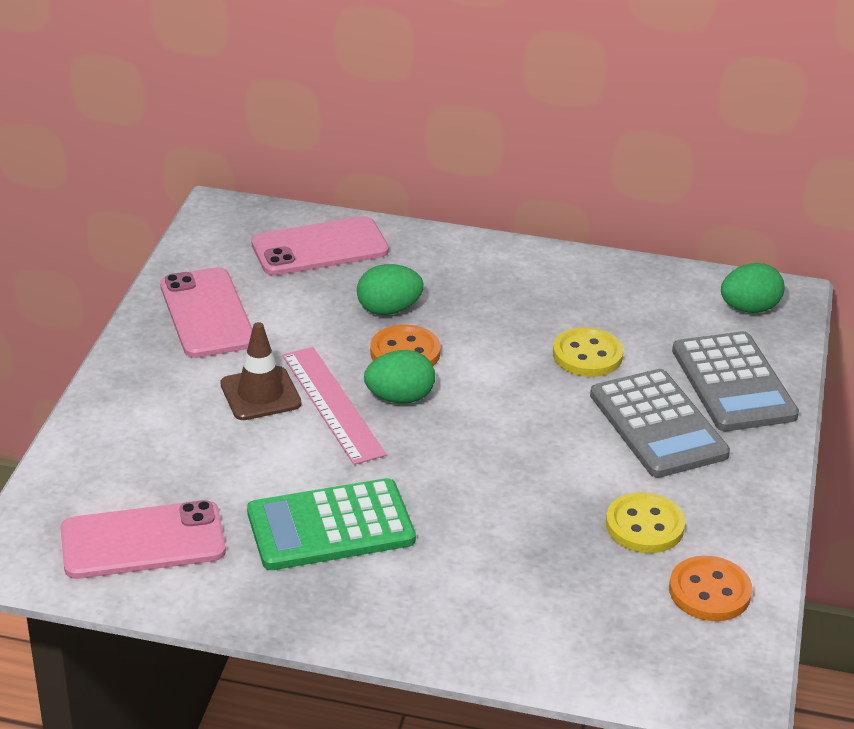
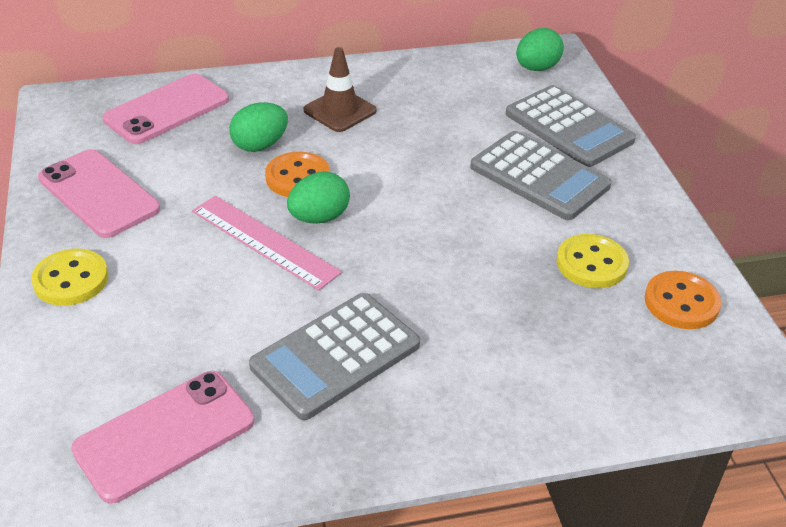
camera: 25 degrees left, 5 degrees up
brown traffic cone [220,322,301,420] -> brown traffic cone moved to [304,47,376,132]
green calculator [247,478,416,570] -> grey calculator [249,293,420,420]
yellow button [553,327,624,377] -> yellow button moved to [31,248,108,306]

